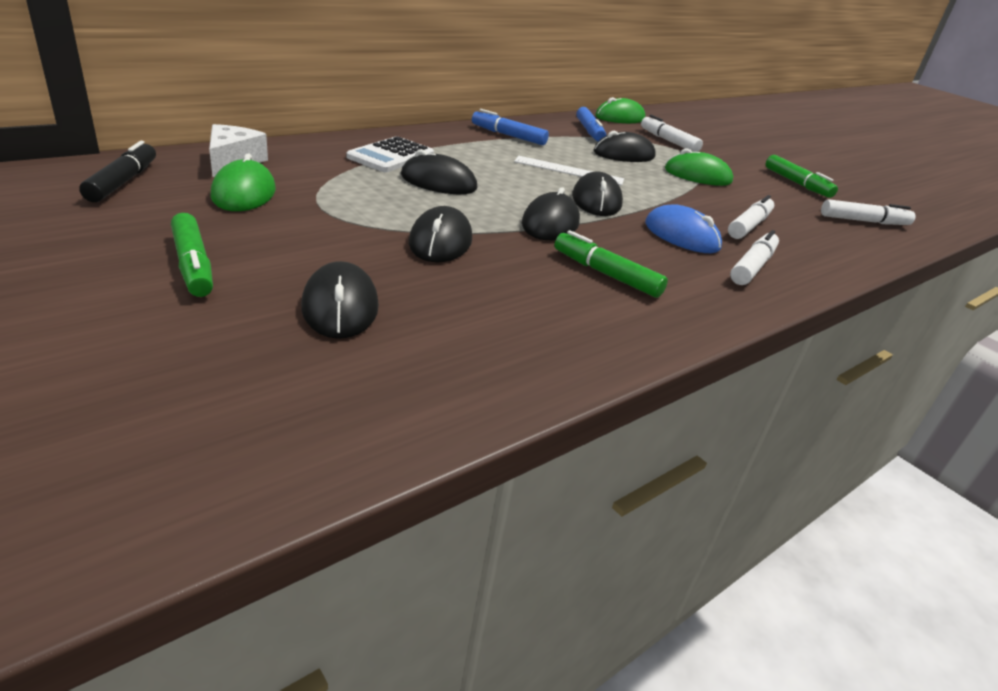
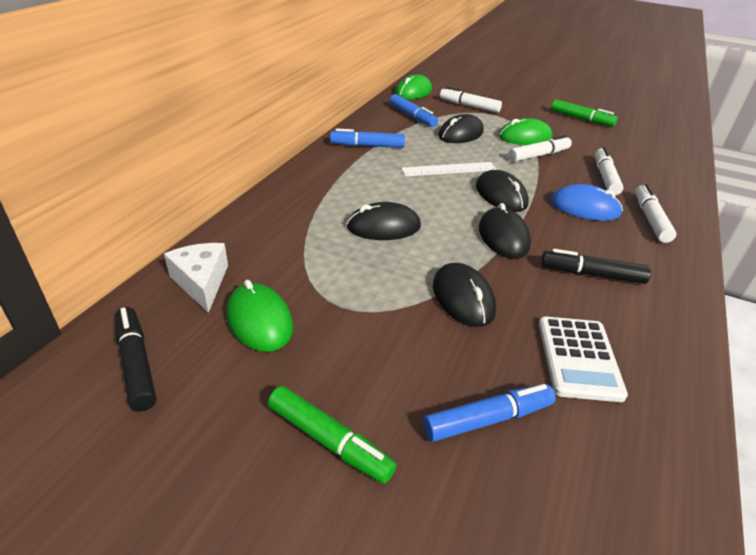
camera: 25 degrees left, 5 degrees up
black mouse [301,261,379,339] -> blue marker [423,384,556,442]
white calculator [346,136,434,172] -> white calculator moved to [539,317,628,402]
green marker [554,230,668,298] -> black marker [541,249,651,284]
white marker [821,199,915,225] -> white marker moved to [508,135,572,162]

